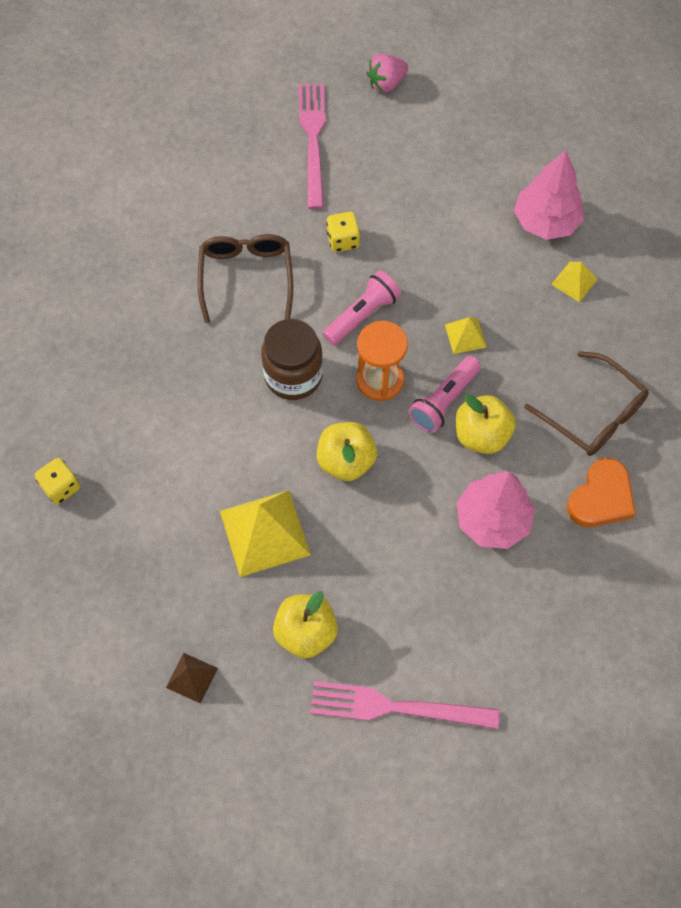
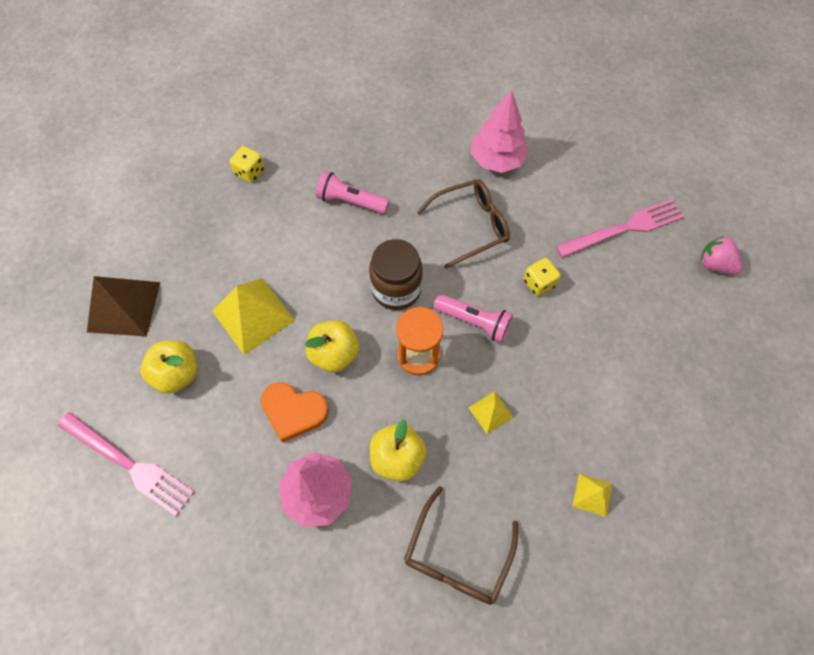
camera: 70 degrees right, 0 degrees up
brown pyramid [166,653,218,704] -> brown pyramid [87,276,160,336], size x1.98
pink fork [310,681,500,729] -> pink fork turned 135 degrees clockwise [58,412,194,516]
pink flashlight [409,356,481,433] -> pink flashlight moved to [316,171,389,214]
pink tree [514,150,584,240] -> pink tree moved to [471,90,529,173]
orange heart [567,458,636,527] -> orange heart moved to [261,382,329,443]

